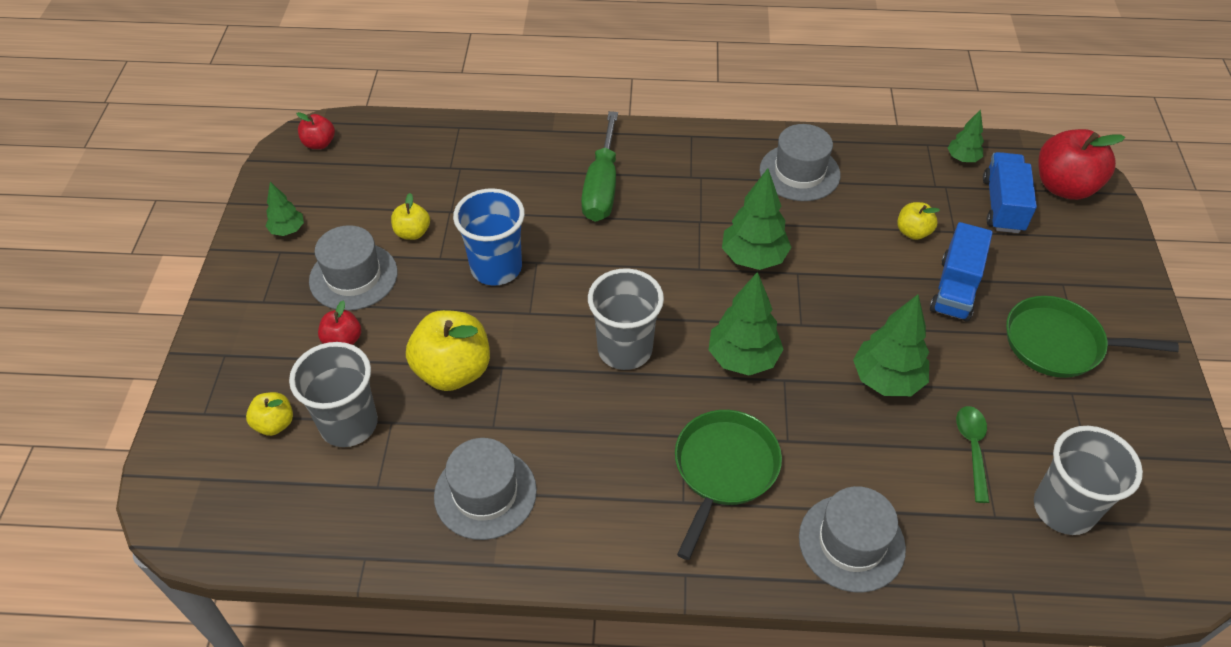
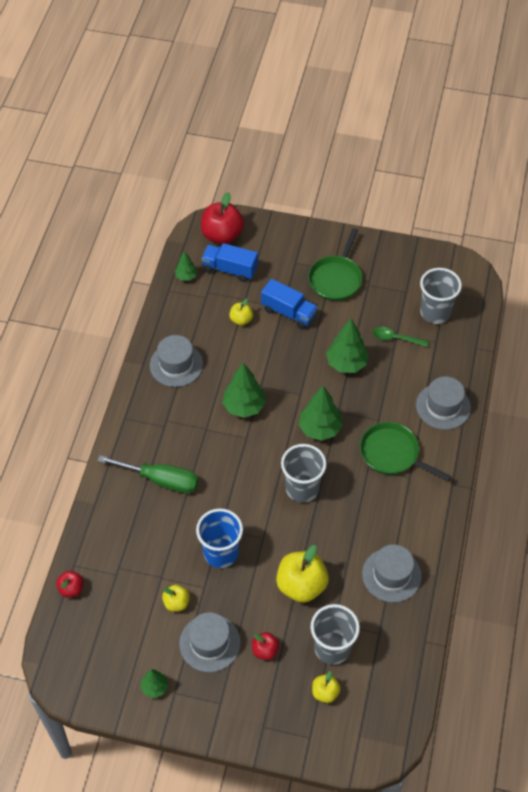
camera: 80 degrees left, 5 degrees up
red apple [296,112,335,149] -> red apple moved to [56,571,84,597]

